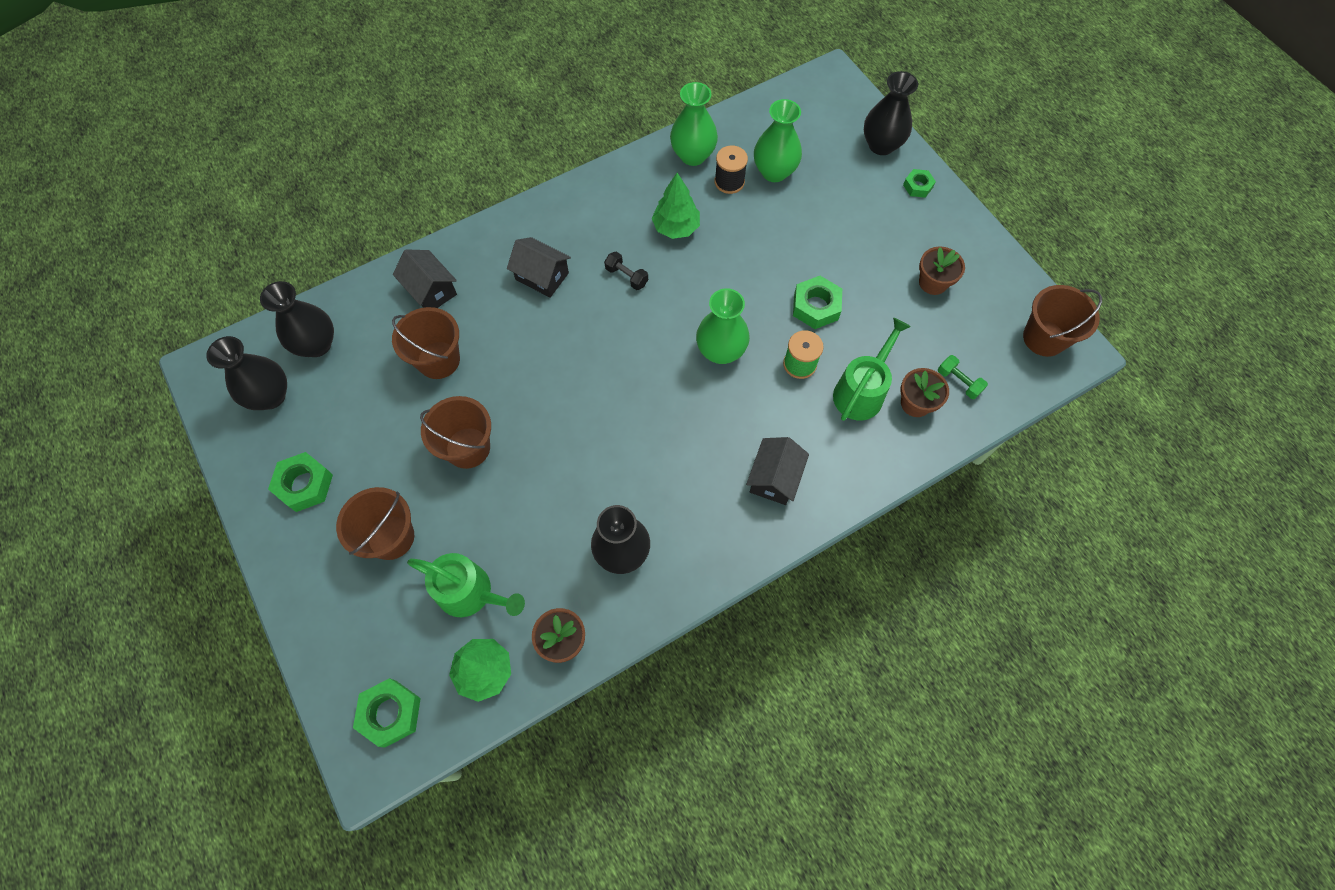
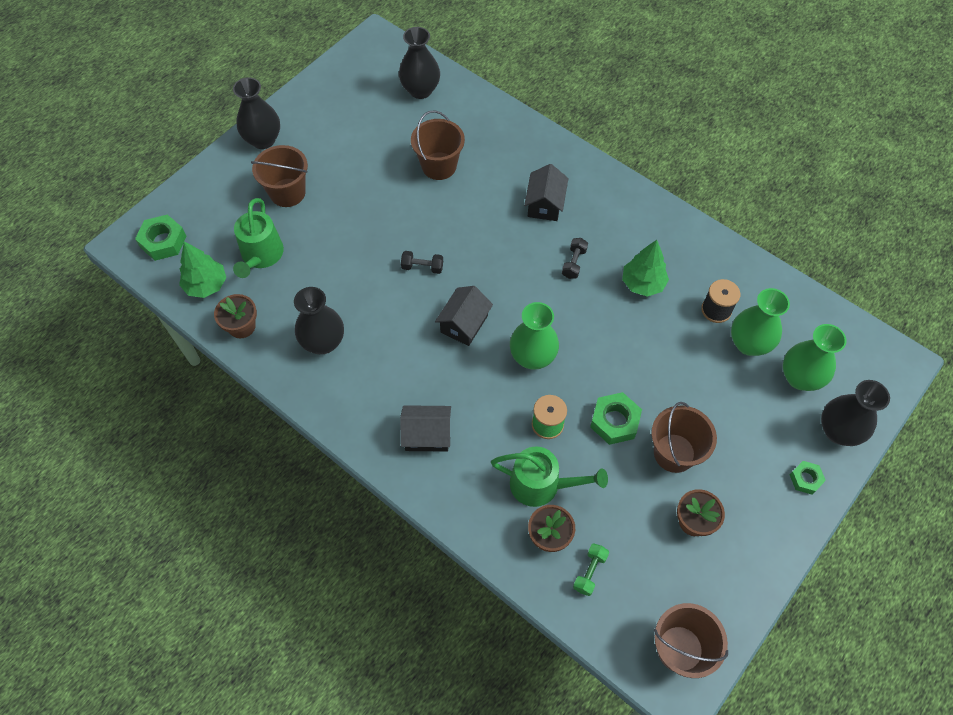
camera: 70 degrees right, 5 degrees down
black vase [206,336,287,410] -> black vase moved to [233,77,280,149]
green nut [268,452,333,512] -> none
black house [393,249,457,308] -> black house moved to [435,286,493,346]
brown bucket [420,396,491,469] -> brown bucket moved to [651,402,717,473]
green vase [670,82,718,166] -> green vase moved to [783,324,846,391]
none -> black dumbbell [401,251,443,274]

